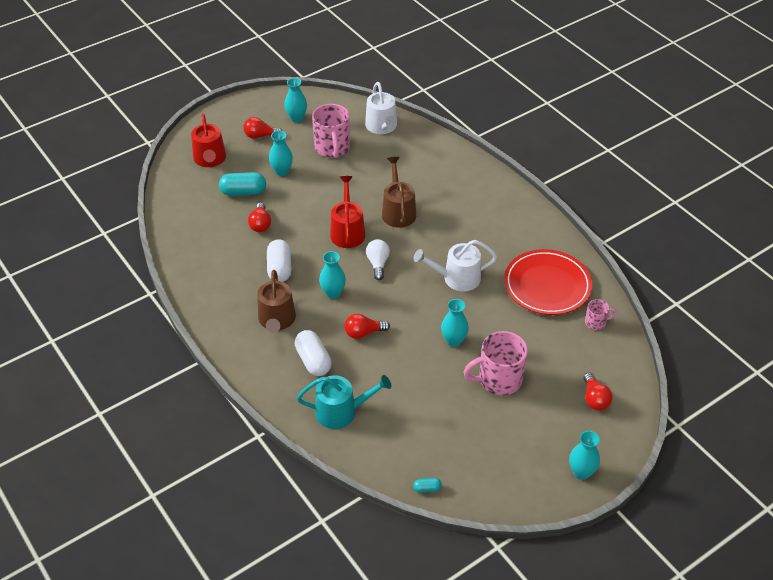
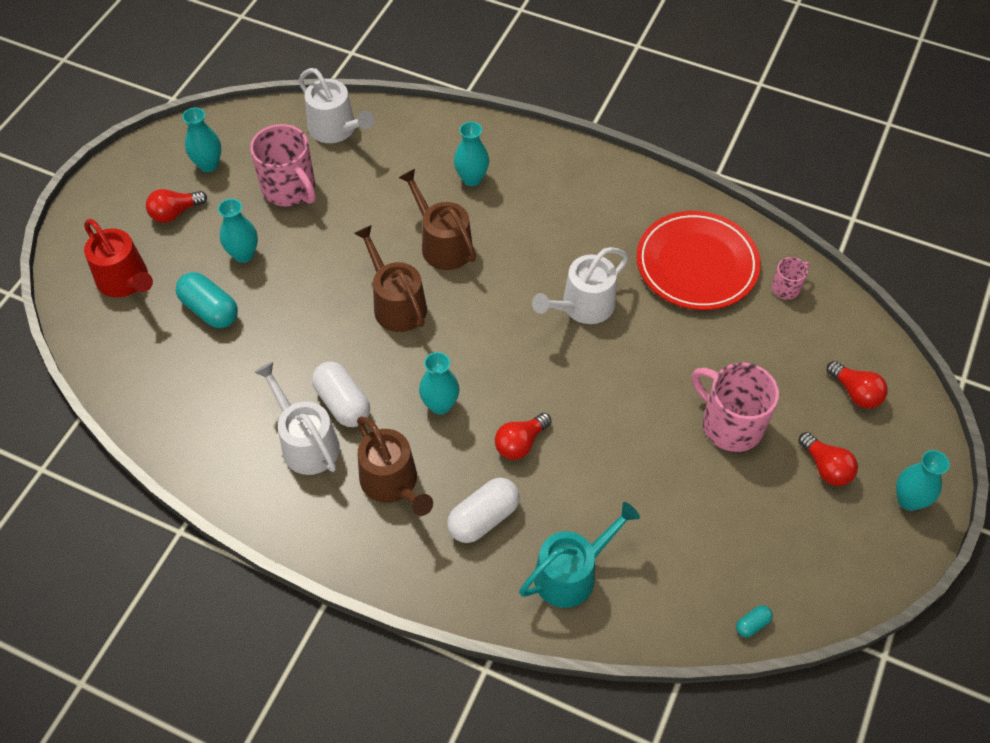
camera: 30 degrees left, 10 degrees up
turquoise capsule [219,172,266,196] -> turquoise capsule turned 75 degrees clockwise [176,272,238,328]
red light bulb [248,203,271,232] -> red light bulb moved to [798,432,858,486]
white capsule [295,330,332,376] -> white capsule turned 75 degrees counterclockwise [447,478,520,543]
red watering can [330,176,365,248] -> brown watering can [354,225,427,332]
white light bulb [366,239,390,280] -> none
turquoise vase [441,299,469,347] -> turquoise vase moved to [454,122,489,186]
pink mug [463,331,528,395] -> pink mug turned 90 degrees clockwise [692,363,779,452]
none -> white watering can [254,362,340,475]

